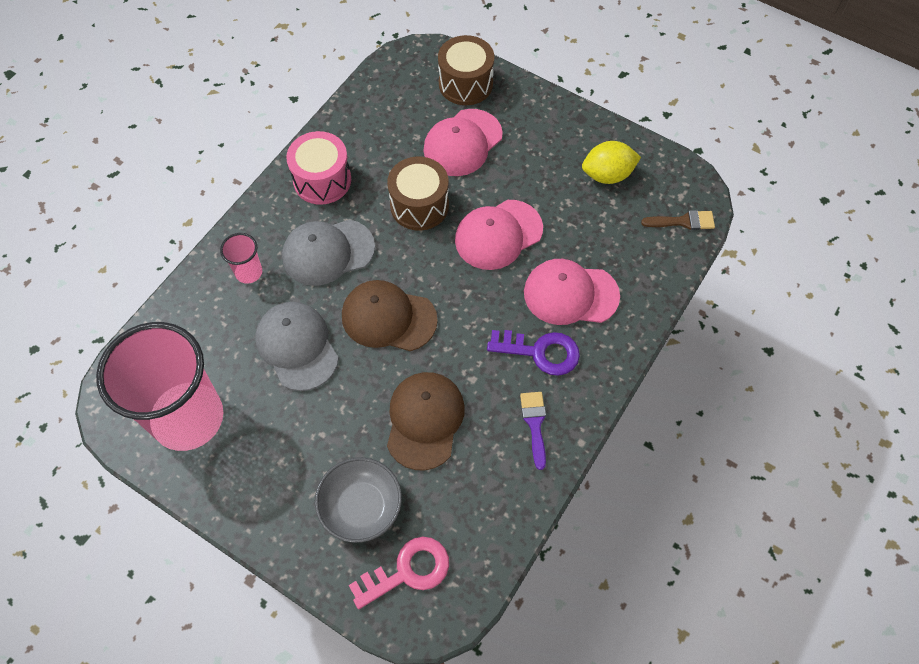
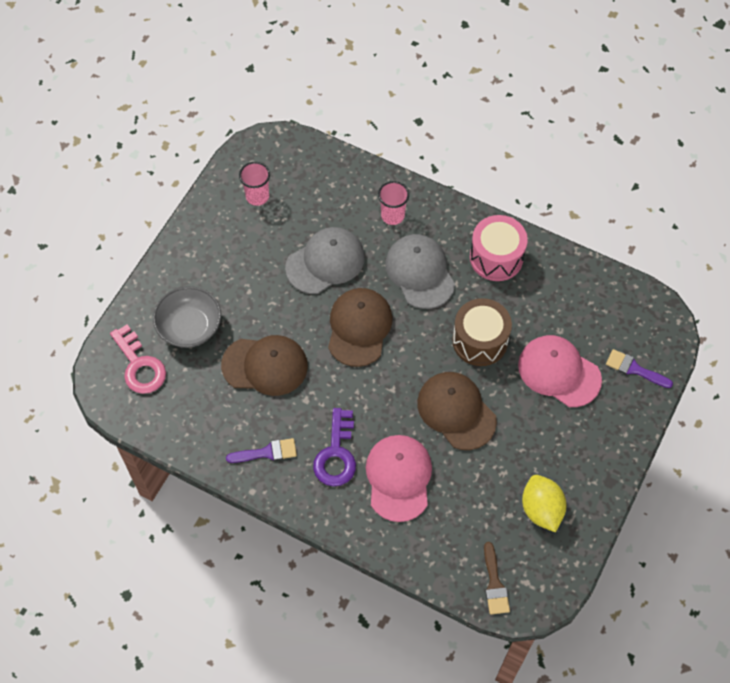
camera: 85 degrees right, 0 degrees up
pink cup [96,322,223,451] -> pink cup [239,162,270,206], size x0.41
brown drum [438,35,494,105] -> purple brush [606,349,673,388]
pink cap [455,200,543,270] -> brown cap [417,372,497,450]

